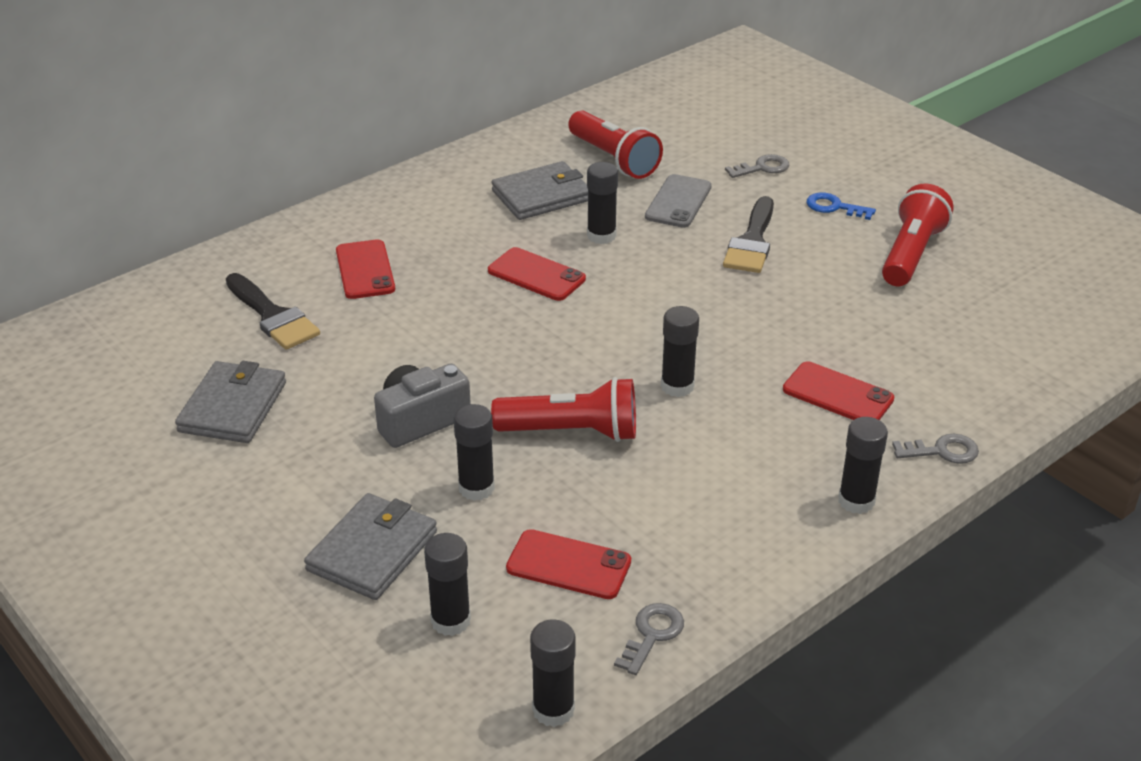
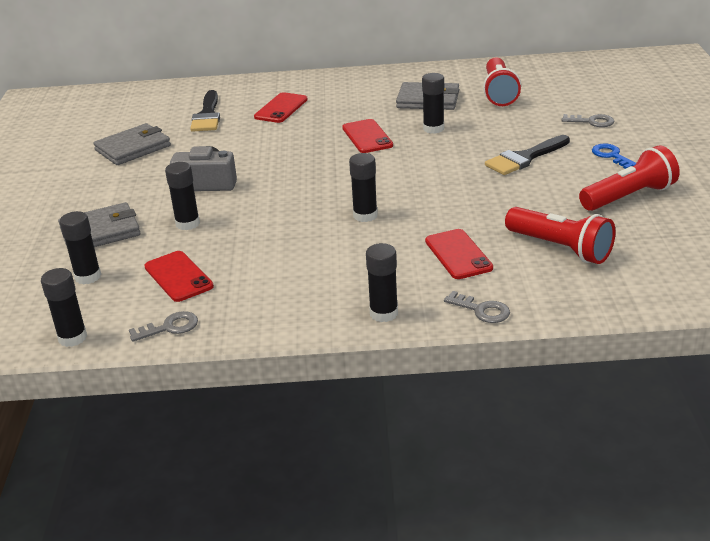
camera: 40 degrees right, 5 degrees down
red flashlight [491,377,636,442] -> red flashlight moved to [505,207,616,264]
grey phone [645,174,712,228] -> none

